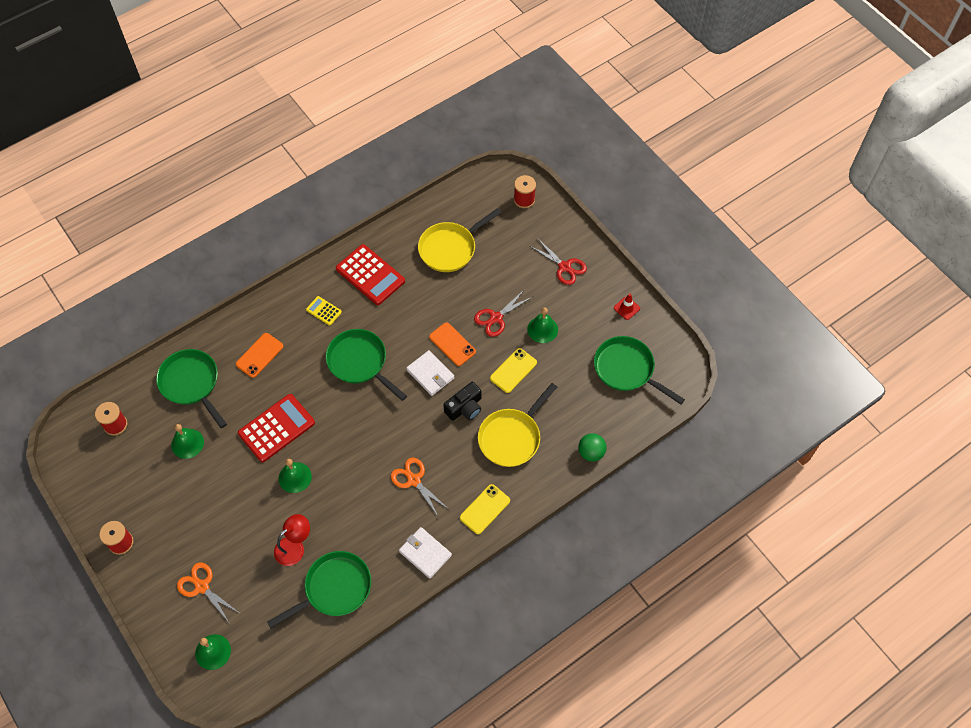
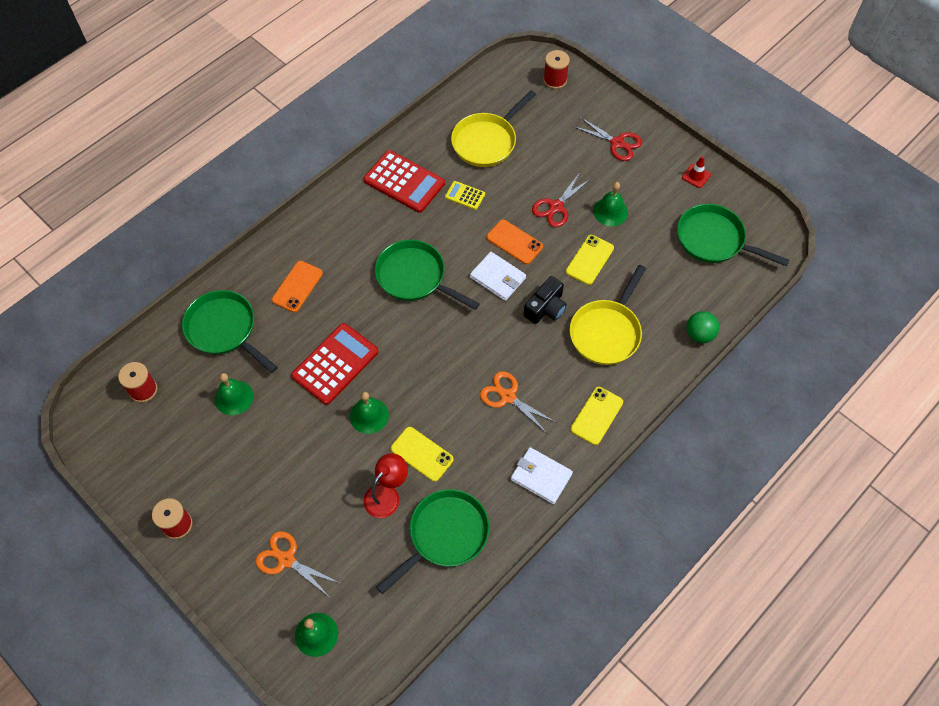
camera: 10 degrees left, 0 degrees up
yellow calculator [306,296,342,326] -> yellow calculator moved to [445,181,485,210]
none -> yellow phone [391,427,453,482]

